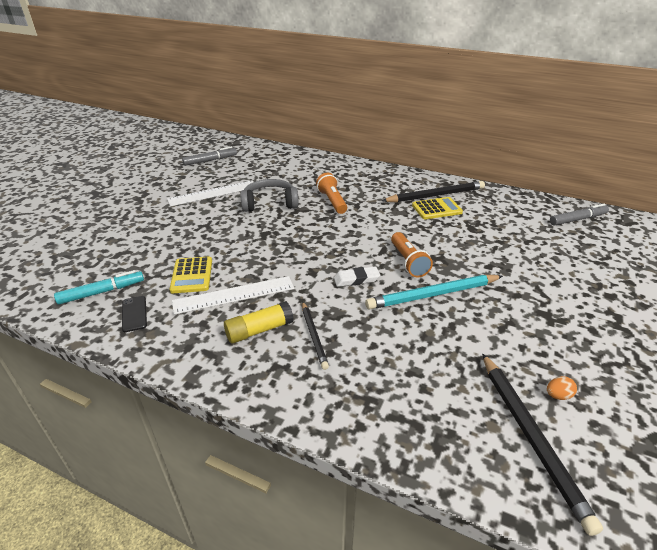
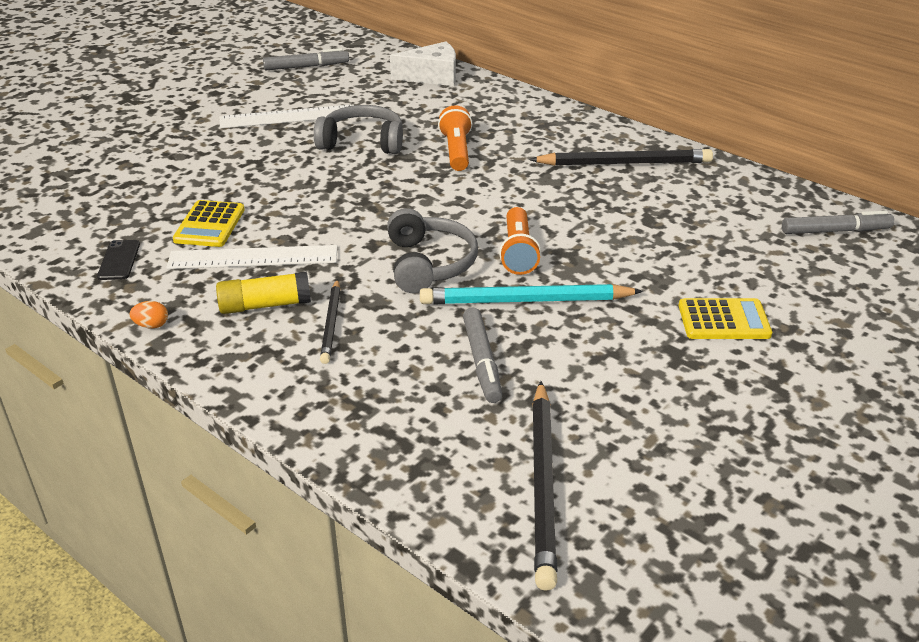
camera: 15 degrees right, 0 degrees up
turquoise marker [54,270,144,304] -> none
white eraser [334,266,380,287] -> grey headphones [387,208,478,293]
yellow calculator [412,197,463,219] -> yellow calculator moved to [679,298,772,339]
orange egg [547,376,577,400] -> orange egg moved to [130,301,168,329]
none -> white cheese [390,41,456,86]
none -> grey marker [463,308,502,403]

